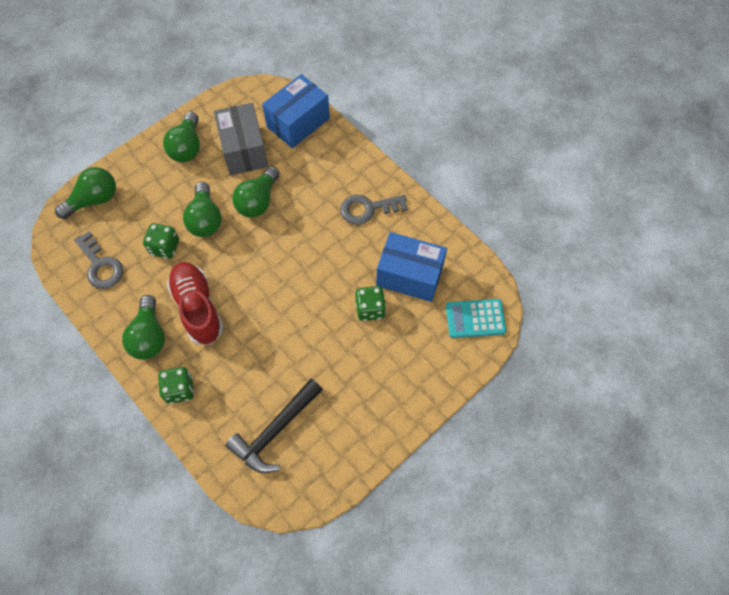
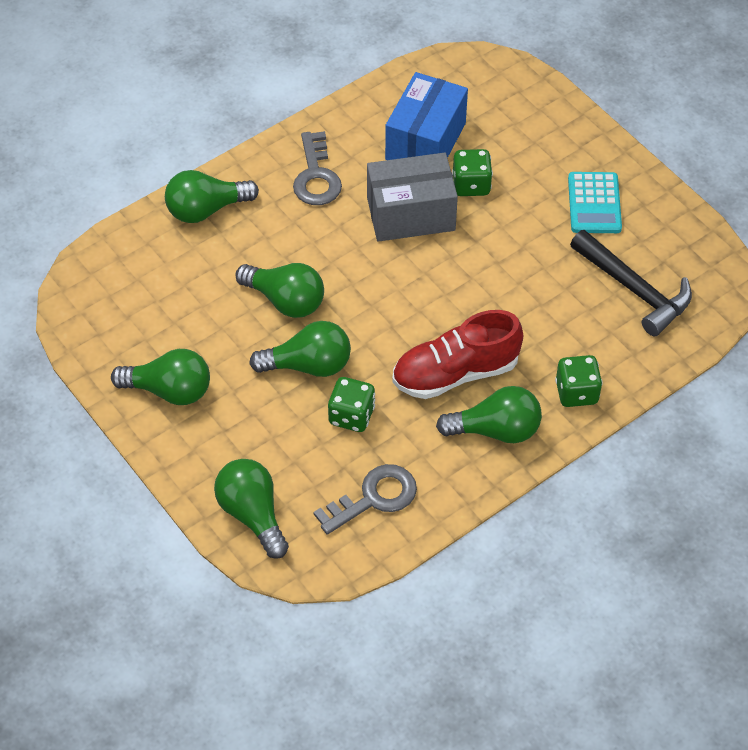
camera: 85 degrees left, 10 degrees down
grey box [214,103,268,175] -> grey box moved to [367,153,458,242]
blue box [262,74,330,148] -> none
turquoise calculator [446,299,506,338] -> turquoise calculator moved to [568,172,622,233]
none -> green light bulb [165,170,259,223]

